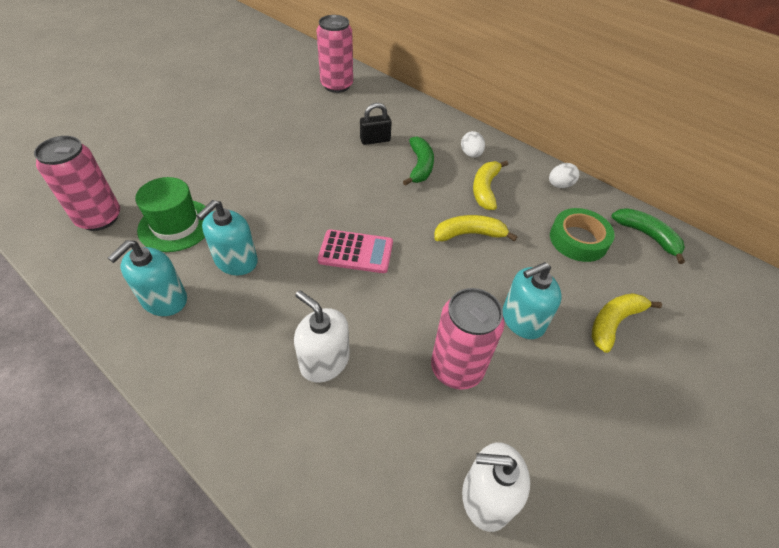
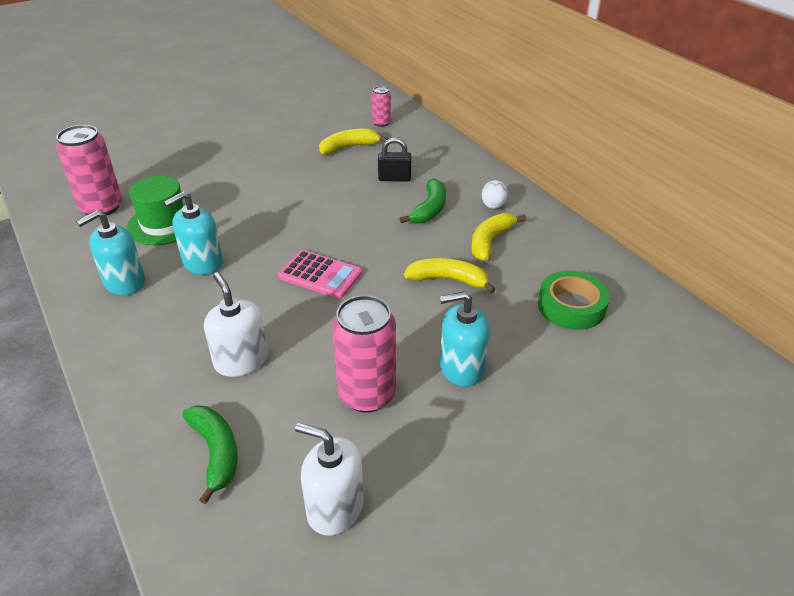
camera: 20 degrees right, 10 degrees down
pink can [317,15,353,93] -> pink can [372,86,391,127], size x0.52
white egg [549,163,579,188] -> none
yellow banana [592,293,662,353] -> yellow banana moved to [319,129,388,154]
green banana [612,208,685,264] -> green banana moved to [182,405,238,504]

